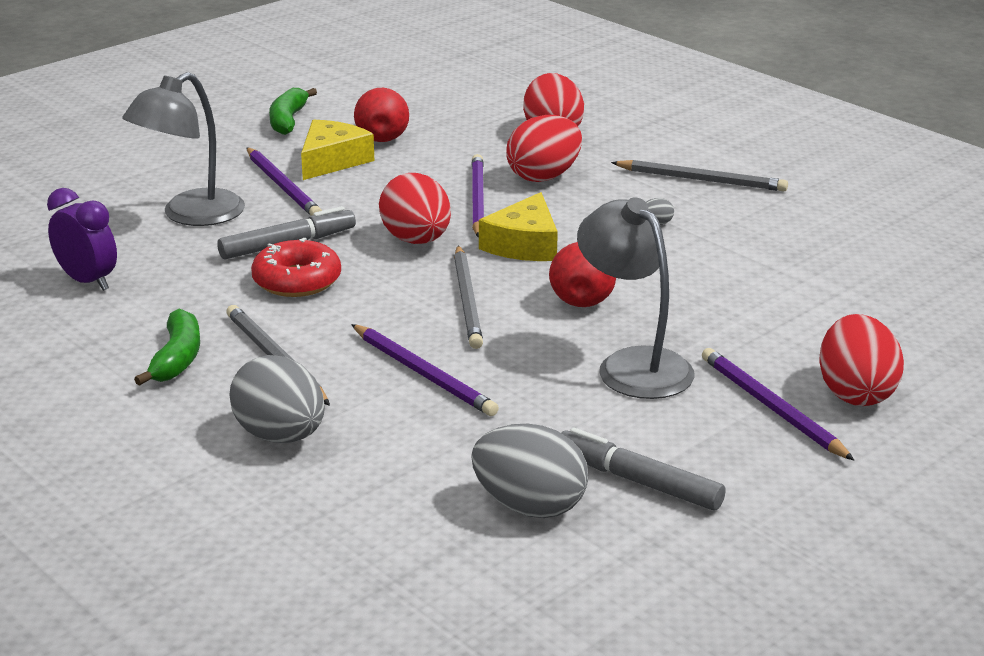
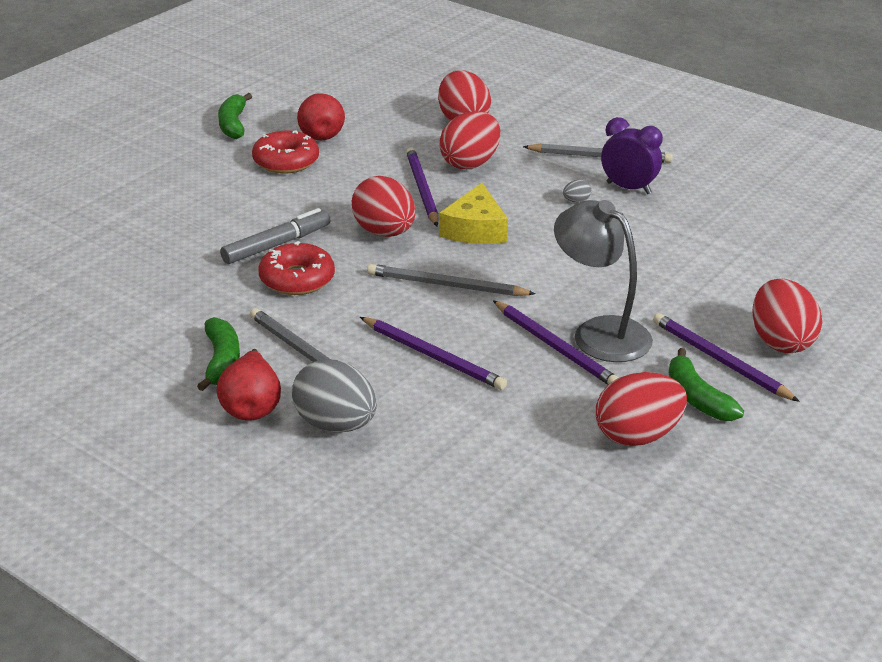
camera: 10 degrees left, 5 degrees up
purple clock [47,188,117,291] -> purple clock moved to [601,117,663,194]
grey lamp [122,72,245,226] -> none
purple pencil [246,147,322,215] -> purple pencil moved to [493,300,619,385]
yellow cheese [301,119,374,180] -> red donut [252,130,319,173]
grey pencil [454,245,483,349] -> grey pencil turned 120 degrees clockwise [367,264,536,296]
grey egg [472,424,588,518] -> none
red pear [549,242,616,307] -> red pear moved to [217,349,281,421]
grey marker [561,428,726,510] -> red egg [596,372,687,446]
none -> green banana [669,348,744,421]

